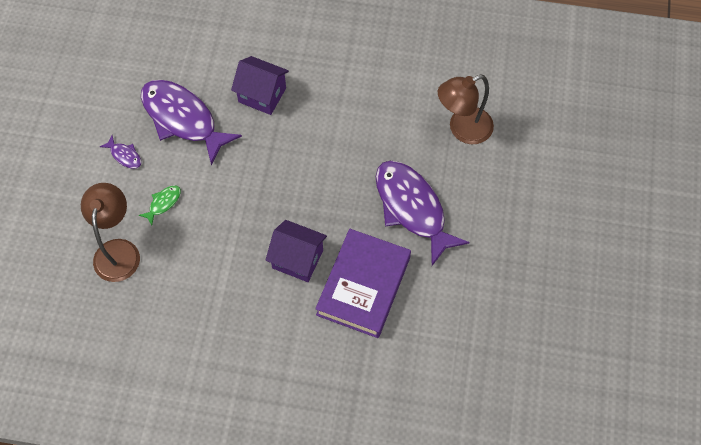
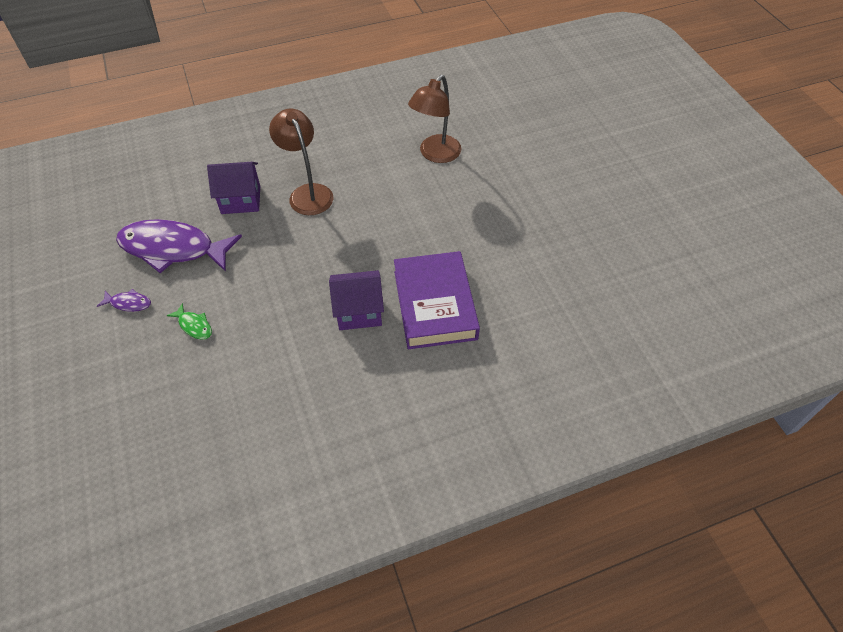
camera: 30 degrees left, 10 degrees down
brown lamp [81,183,140,282] -> brown lamp moved to [269,109,333,215]
green fish [139,185,181,225] -> green fish turned 120 degrees clockwise [167,303,212,340]
purple fish [376,160,470,266] -> none

